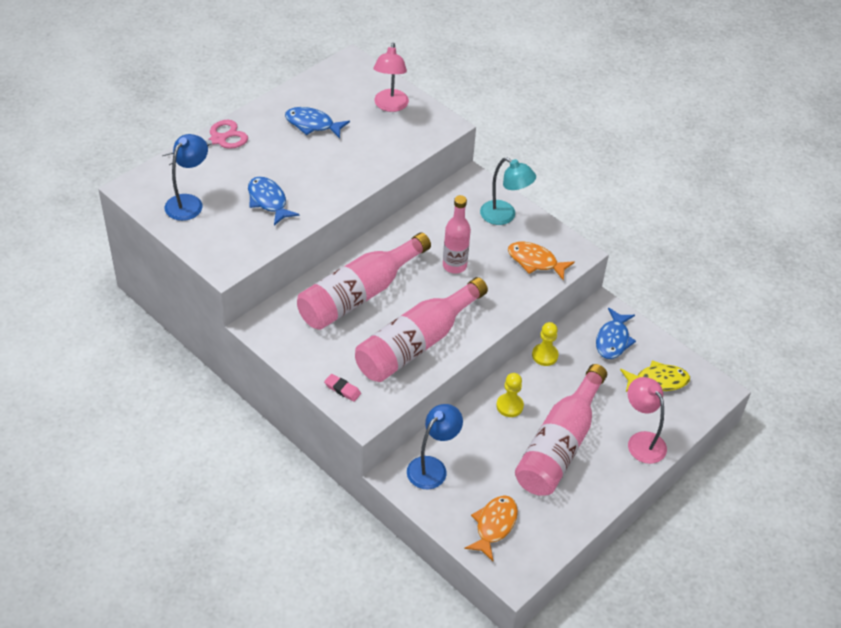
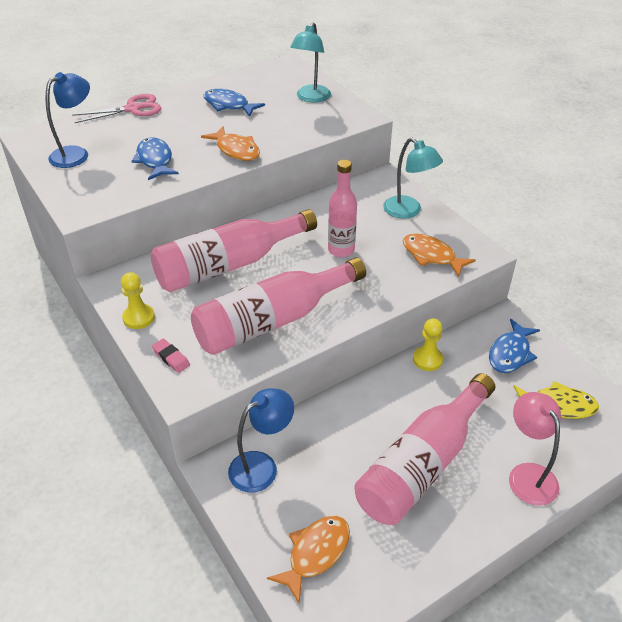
camera: 15 degrees right, 5 degrees down
pink lamp [373,43,409,112] -> turquoise lamp [290,22,331,103]
yellow pawn [496,373,524,417] -> yellow pawn moved to [121,272,155,329]
none -> orange fish [201,126,260,161]

